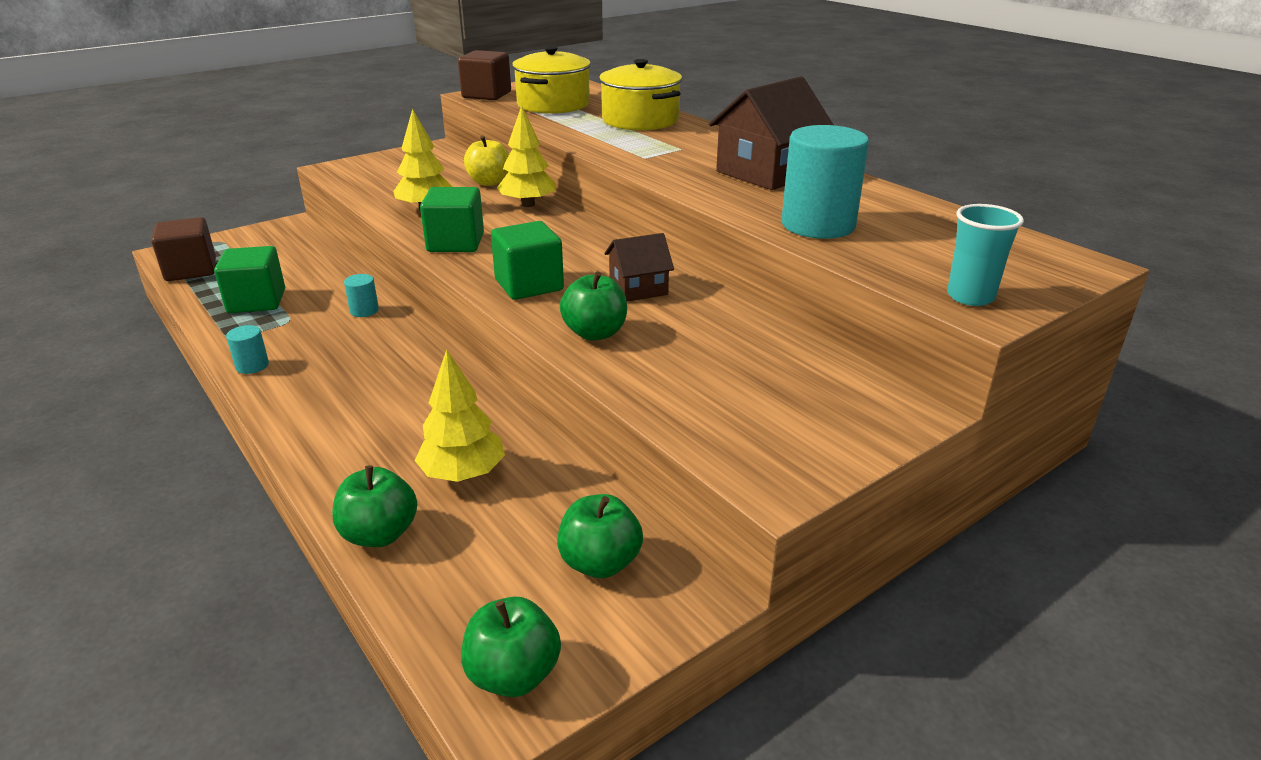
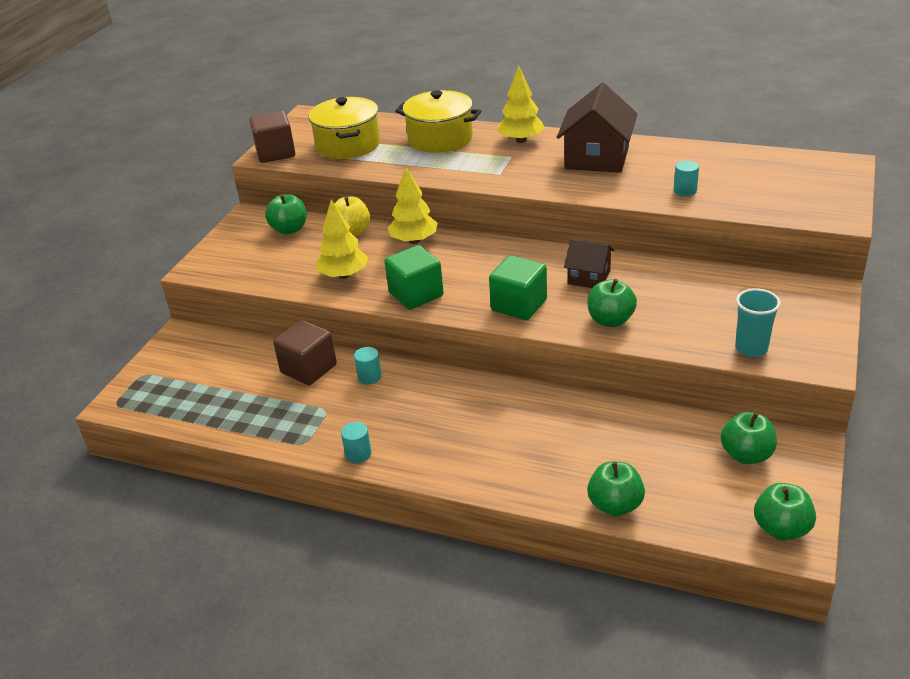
camera: 30 degrees left, 5 degrees up
brown cube [151,217,216,281] -> brown cube moved to [273,320,337,385]
green cube [214,246,285,313] -> none
yellow tree [415,349,505,482] -> yellow tree moved to [497,66,545,143]
brown house [604,233,674,302] -> brown house turned 75 degrees clockwise [564,239,614,288]
turquoise cylinder [782,125,869,239] -> turquoise cylinder [674,161,699,196], size x0.44
turquoise cup [947,204,1024,306] -> turquoise cup moved to [735,288,781,357]
none -> green apple [265,194,306,235]

